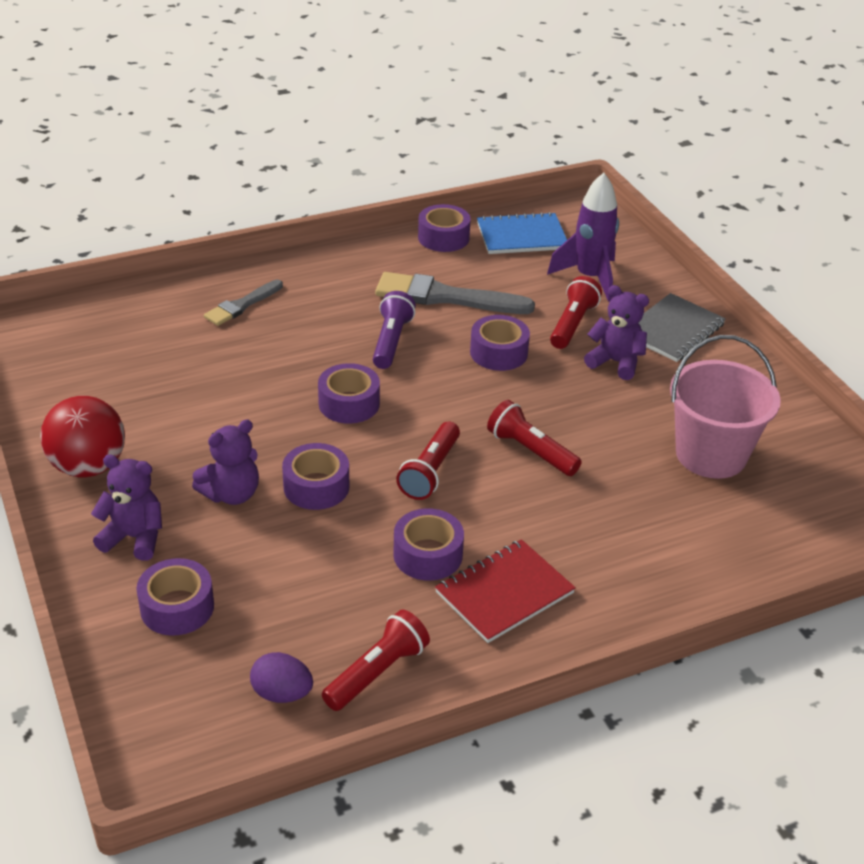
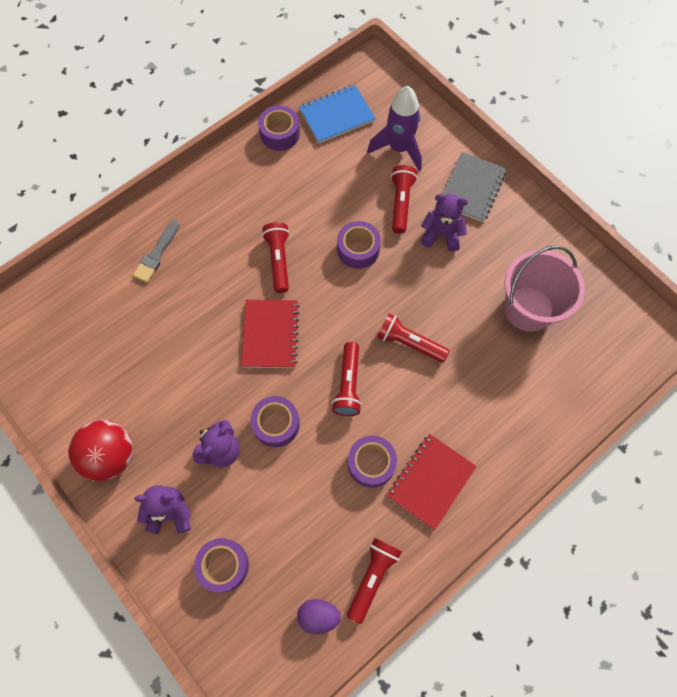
camera: 15 degrees left, 30 degrees up
purple tape [318,363,380,424] -> red notebook [242,300,300,368]
purple flashlight [373,291,416,369] -> red flashlight [262,222,290,293]
grey brush [375,272,535,314] -> none

